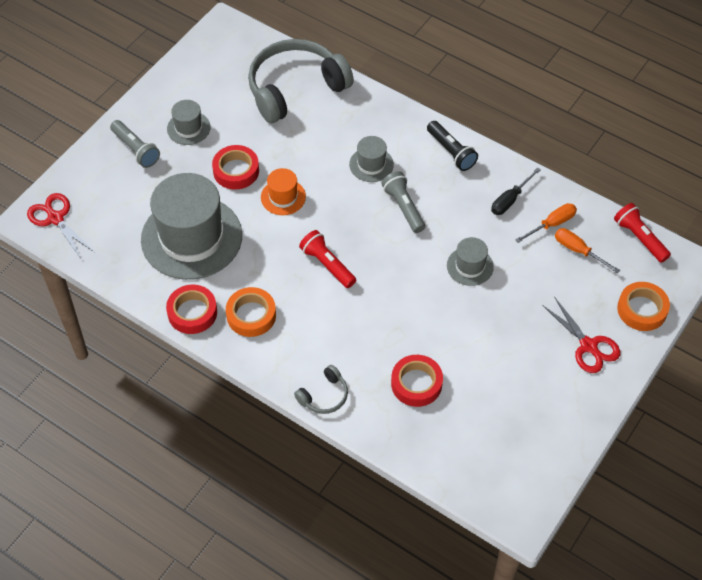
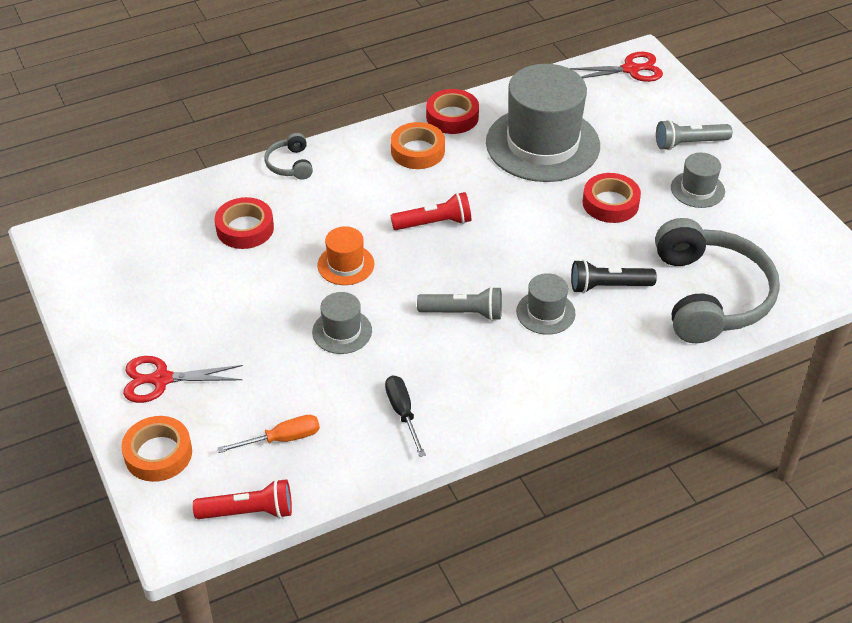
camera: 120 degrees right, 10 degrees down
orange hat [261,168,306,215] -> orange hat moved to [317,226,374,285]
black flashlight [427,121,478,171] -> black flashlight moved to [571,260,657,293]
orange screwdriver [515,203,577,243] -> none

